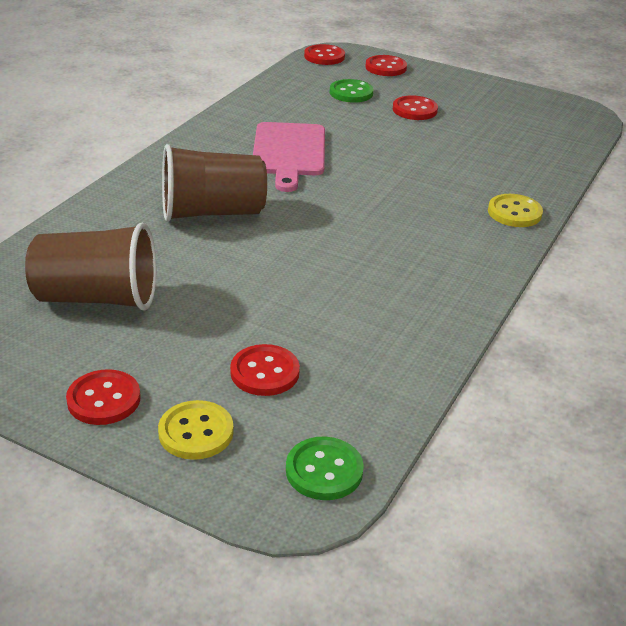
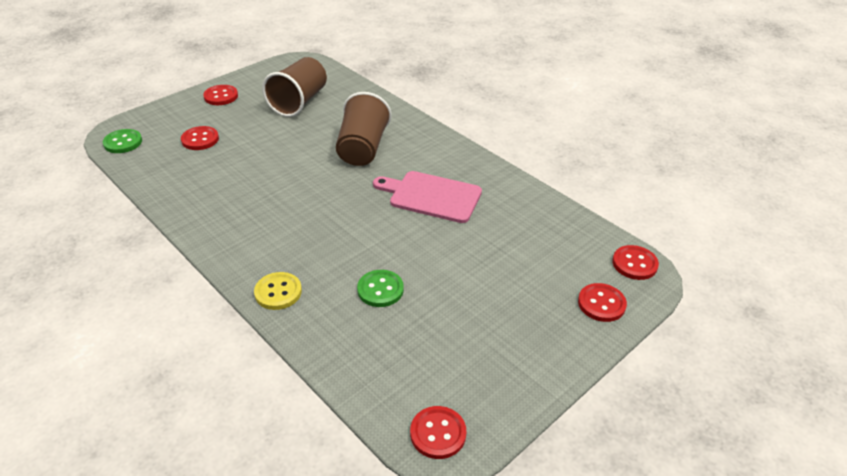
camera: 110 degrees right, 5 degrees up
yellow button [158,400,234,460] -> none
green button [330,79,374,103] -> green button moved to [357,270,404,307]
red button [393,95,438,120] -> red button moved to [410,406,467,459]

